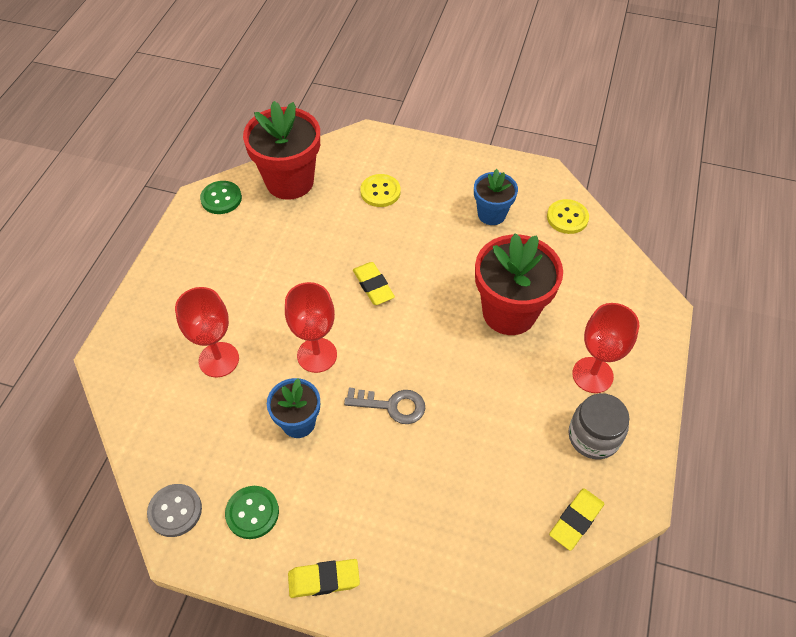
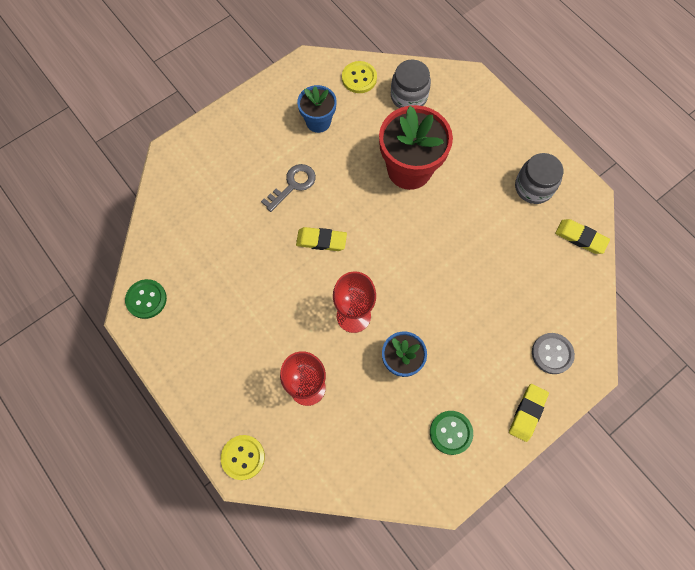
camera: 55 degrees left, 15 degrees up
grey button [147,484,202,537] -> grey button moved to [532,333,575,374]
red flower pot [243,101,320,200] -> none
grey key [344,388,425,424] -> grey key moved to [261,164,316,212]
yellow button [360,174,401,207] -> yellow button moved to [221,435,265,480]
yellow eraser [549,488,604,551] -> yellow eraser turned 45 degrees counterclockwise [555,219,610,254]
red goblet [572,303,639,393] -> none
none -> grey jar [391,60,431,108]

